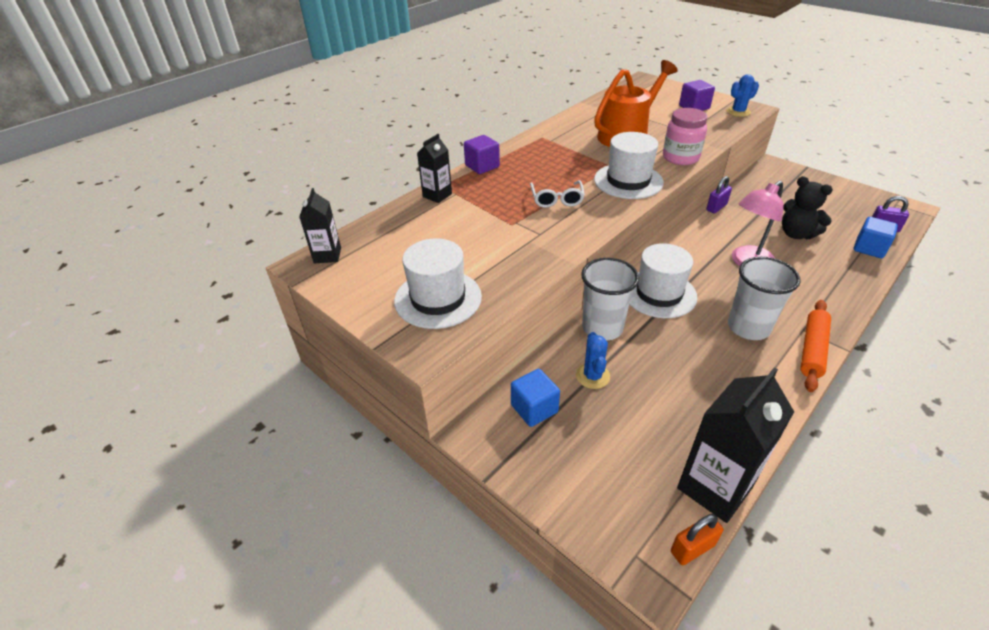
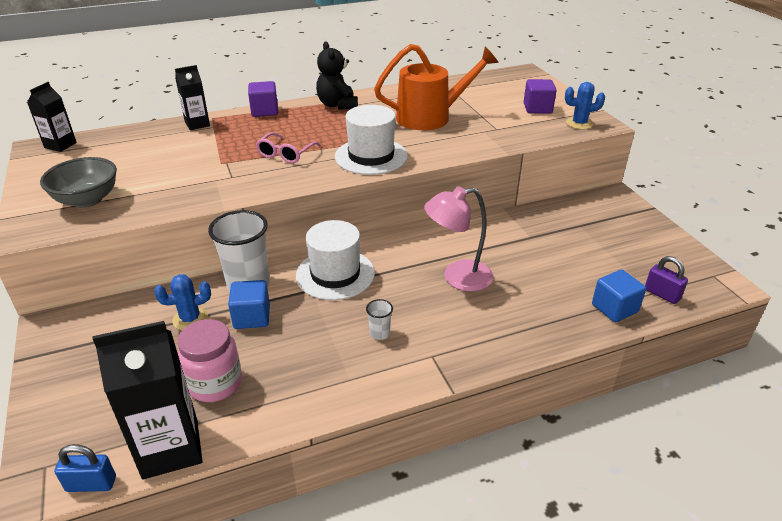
camera: 25 degrees right, 5 degrees down
white hat [394,238,482,329] -> grey bowl [40,157,117,208]
blue cube [511,369,560,427] -> blue cube moved to [228,280,270,329]
white glasses [530,180,585,208] -> pink glasses [256,132,321,163]
blue cactus [576,332,610,389] -> blue cactus turned 45 degrees clockwise [154,274,211,330]
pink jar [663,108,708,165] -> pink jar moved to [177,319,242,402]
orange padlock [671,514,723,565] -> blue padlock [54,444,116,492]
purple padlock [706,176,732,213] -> none
white cup [728,257,801,340] -> white cup [366,299,393,340], size x0.44
black teddy bear [782,176,833,239] -> black teddy bear moved to [316,42,358,110]
orange rolling pin [800,300,831,392] -> none

